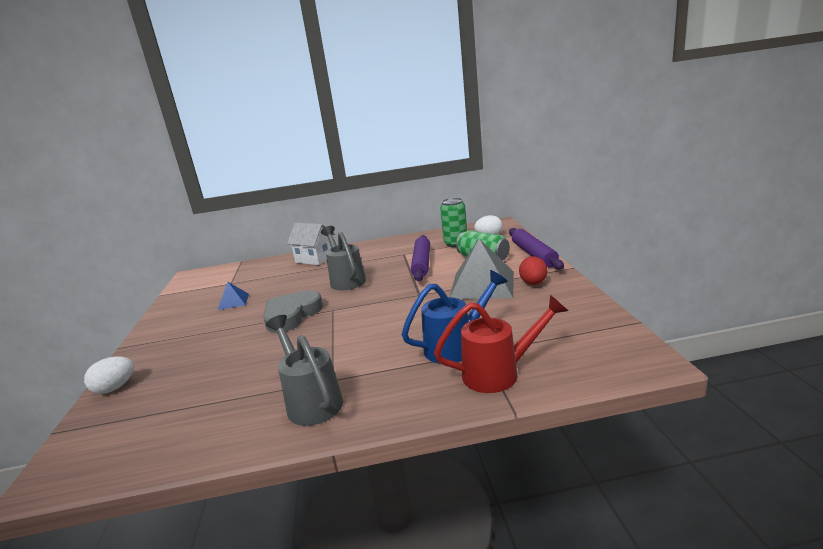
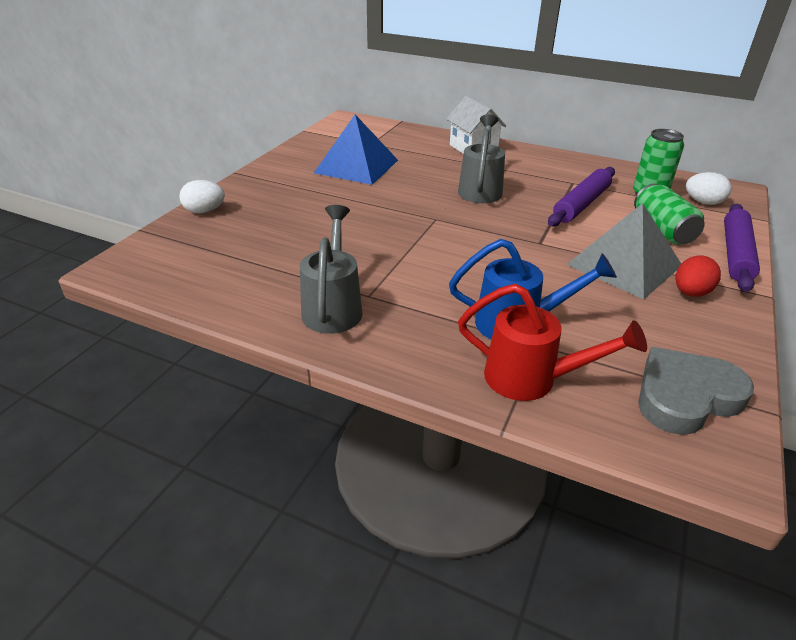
camera: 30 degrees right, 15 degrees up
blue pyramid [218,282,249,310] -> blue pyramid [314,115,398,185], size x2.07
grey heart [263,290,323,333] -> grey heart moved to [638,347,754,435]

